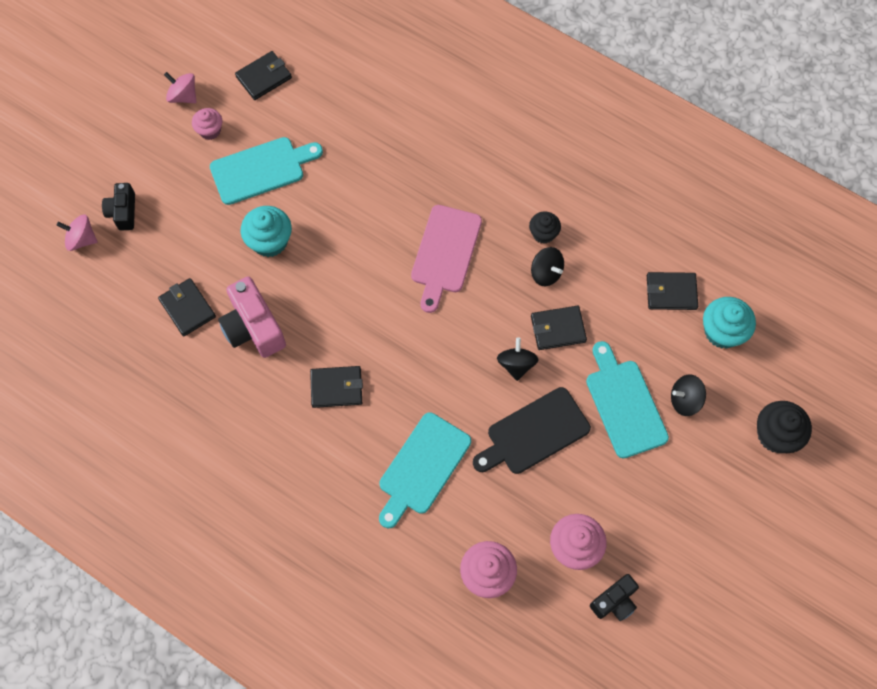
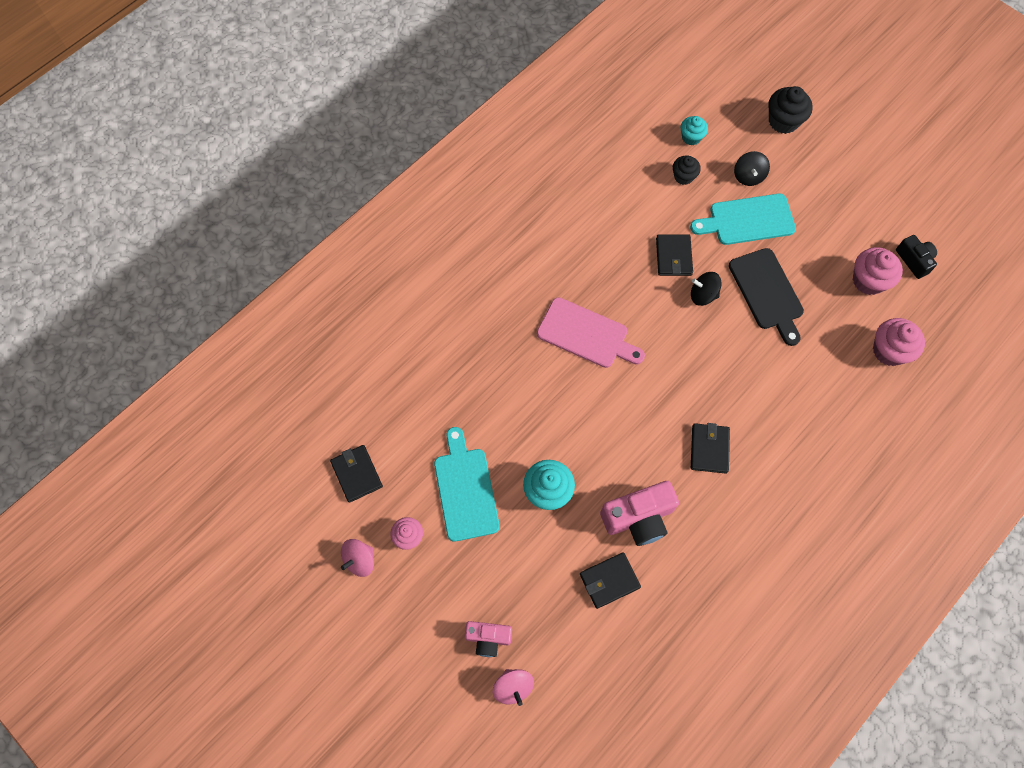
camera: 80 degrees left, 0 degrees up
pink spinning top [56,215,97,251] -> pink spinning top turned 45 degrees counterclockwise [493,669,534,706]
black camera [102,183,135,231] -> pink camera [465,621,512,657]
turquoise cutting board [379,412,471,528] -> none
black cupcake [529,211,561,244] -> black cupcake moved to [673,156,701,185]
black spinning top [531,247,564,286] -> none
black wallet [647,272,698,310] -> none
turquoise cupcake [703,297,756,349] -> turquoise cupcake [680,116,708,145], size x0.63

